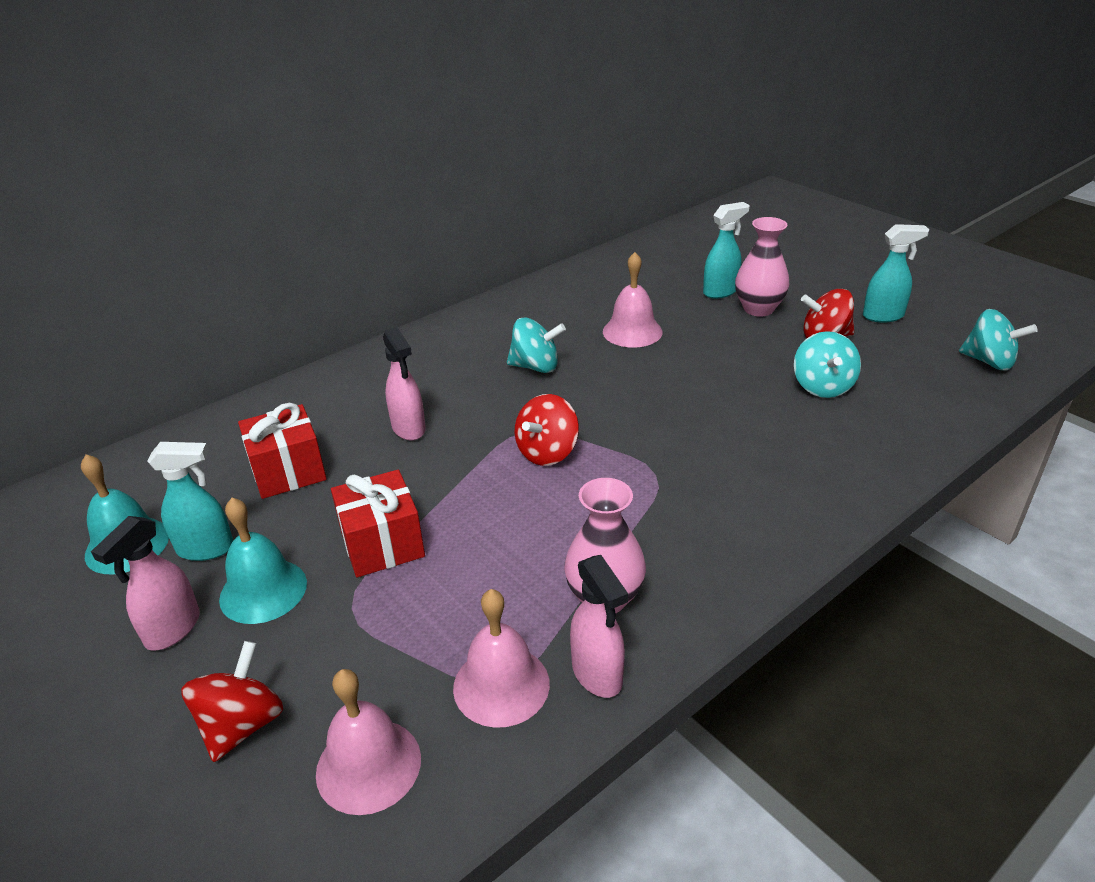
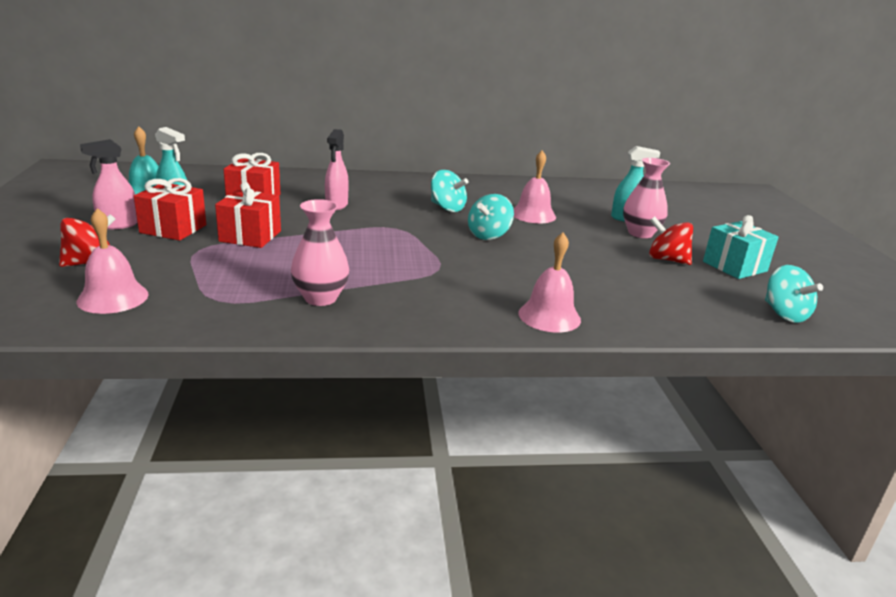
camera: 30 degrees right, 10 degrees down
turquoise bell [219,498,307,624] -> red gift [134,178,206,241]
pink bell [453,589,550,728] -> pink bell moved to [518,233,581,332]
red spinning top [515,394,579,466] -> none
pink spray bottle [570,555,628,698] -> none
turquoise spinning top [794,331,861,398] -> turquoise spinning top moved to [468,194,514,240]
turquoise spray bottle [863,224,929,323] -> turquoise gift [703,215,778,279]

